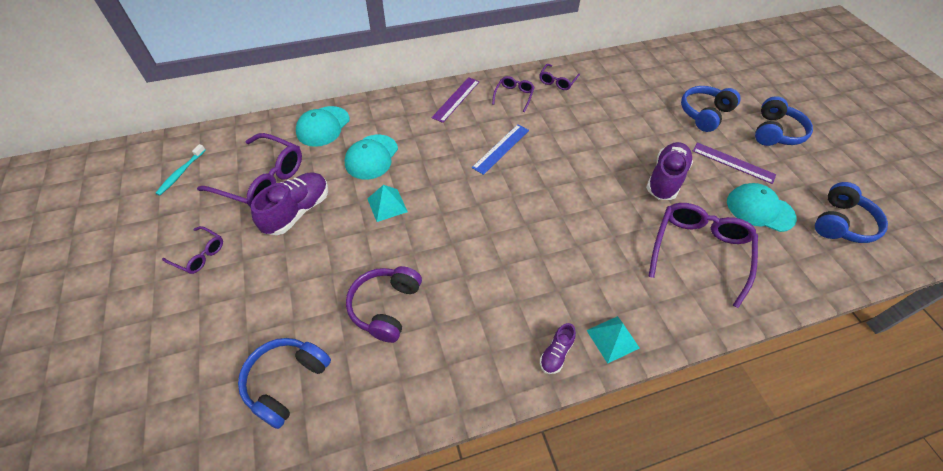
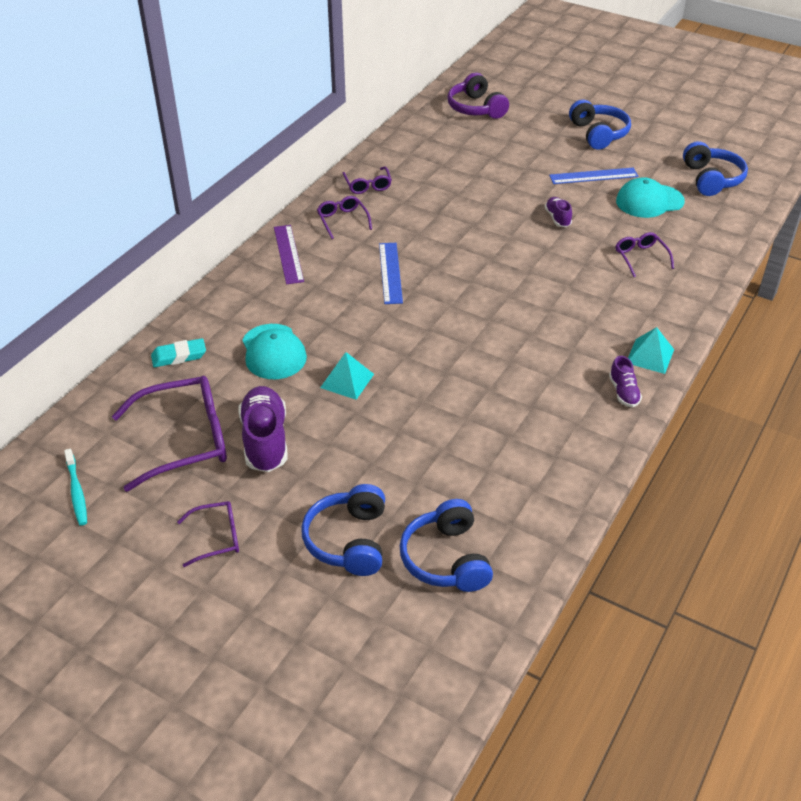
camera: 40 degrees left, 10 degrees down
turquoise cap [296,106,350,147] -> turquoise eraser [151,338,206,367]
purple headphones [346,266,422,343] -> purple headphones moved to [447,73,509,119]
purple shoe [646,142,693,200] -> purple shoe [545,197,572,227], size x0.52
purple glasses [648,203,758,308] -> purple glasses [615,232,674,277], size x0.51
blue headphones [681,86,741,132] -> blue headphones moved to [301,484,385,576]
purple ruler [693,142,776,184] -> blue ruler [549,168,638,184]

